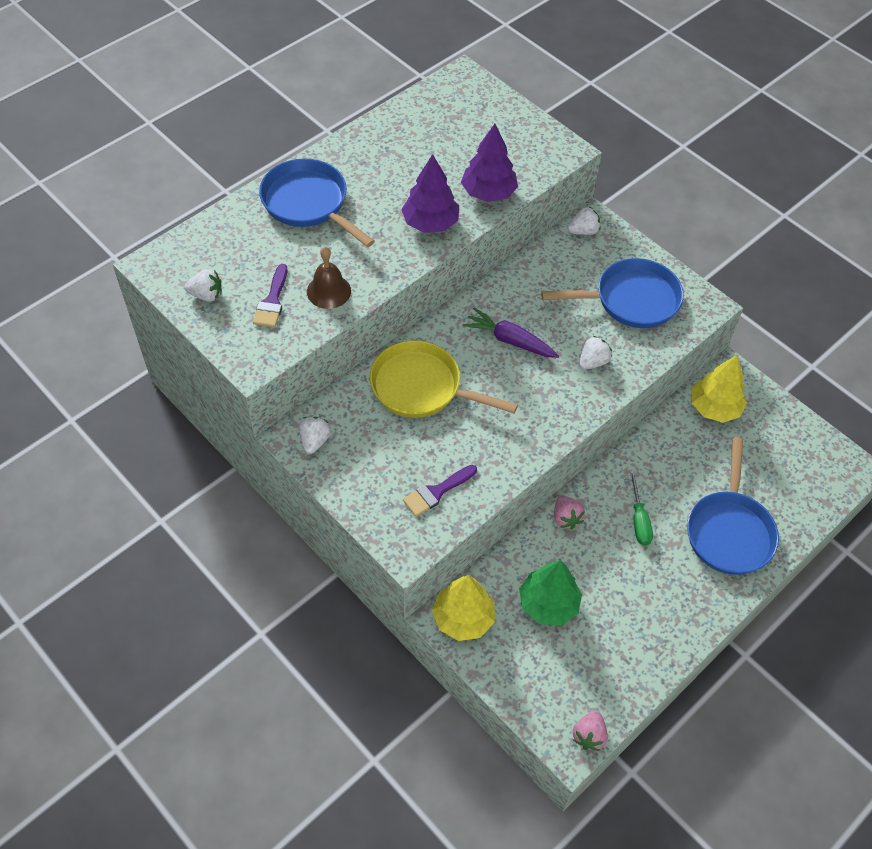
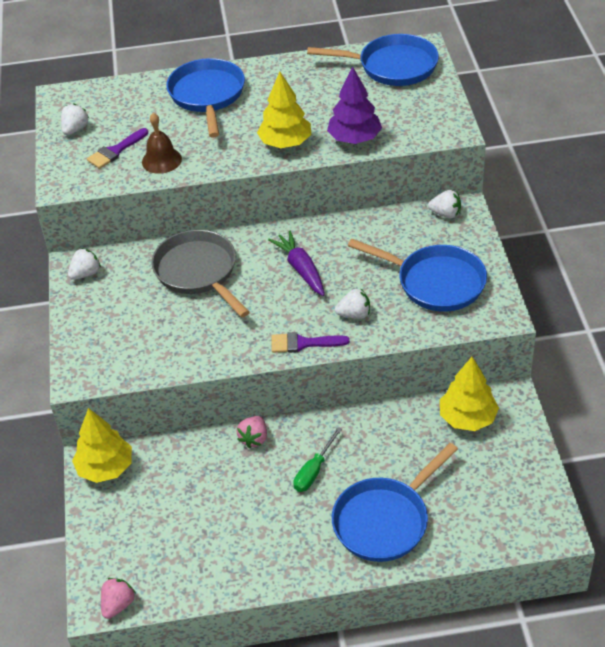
camera: 40 degrees right, 10 degrees down
white strawberry [184,269,222,302] -> white strawberry turned 105 degrees counterclockwise [61,103,90,135]
yellow pan [370,340,518,418] -> grey pan [151,230,250,318]
purple tree [401,154,459,233] -> yellow tree [257,72,311,148]
purple brush [403,465,477,517] -> purple brush moved to [272,332,350,353]
green tree [519,560,582,626] -> none
pink strawberry [573,711,608,751] -> pink strawberry turned 150 degrees clockwise [101,578,136,619]
none -> blue pan [307,34,439,86]

